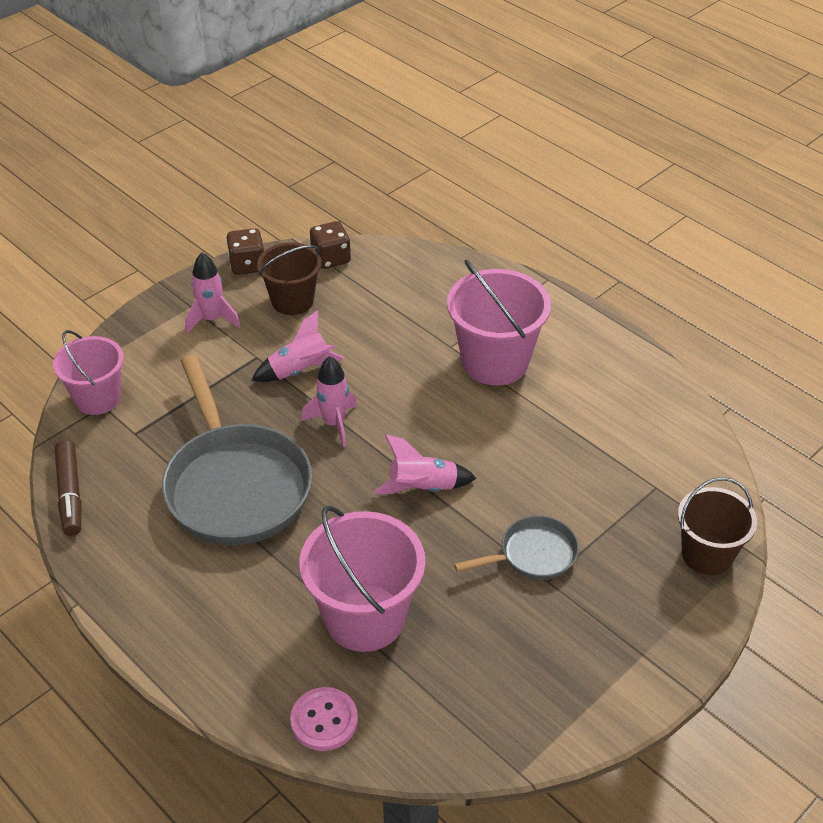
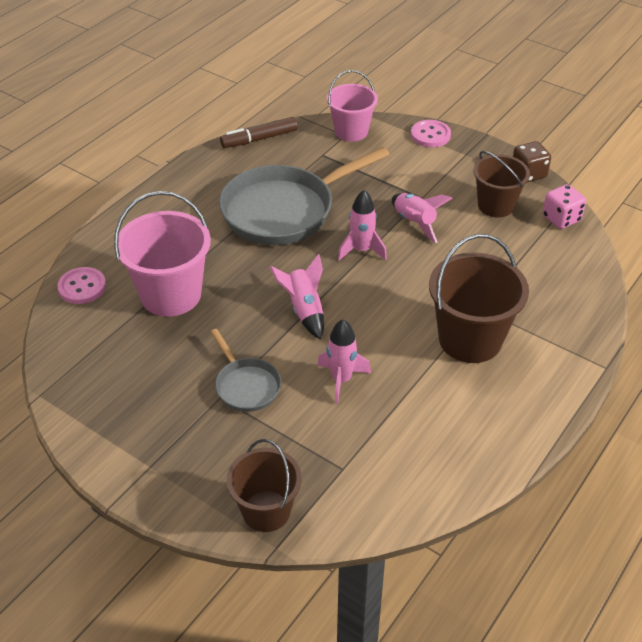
camera: 80 degrees right, 0 degrees up
pink rocket [185,252,241,333] -> pink rocket moved to [317,319,371,404]
brown dice [310,221,351,269] -> pink dice [543,184,586,229]
pink bucket [447,260,551,385] -> brown bucket [429,234,529,363]
none -> pink button [411,120,451,147]

